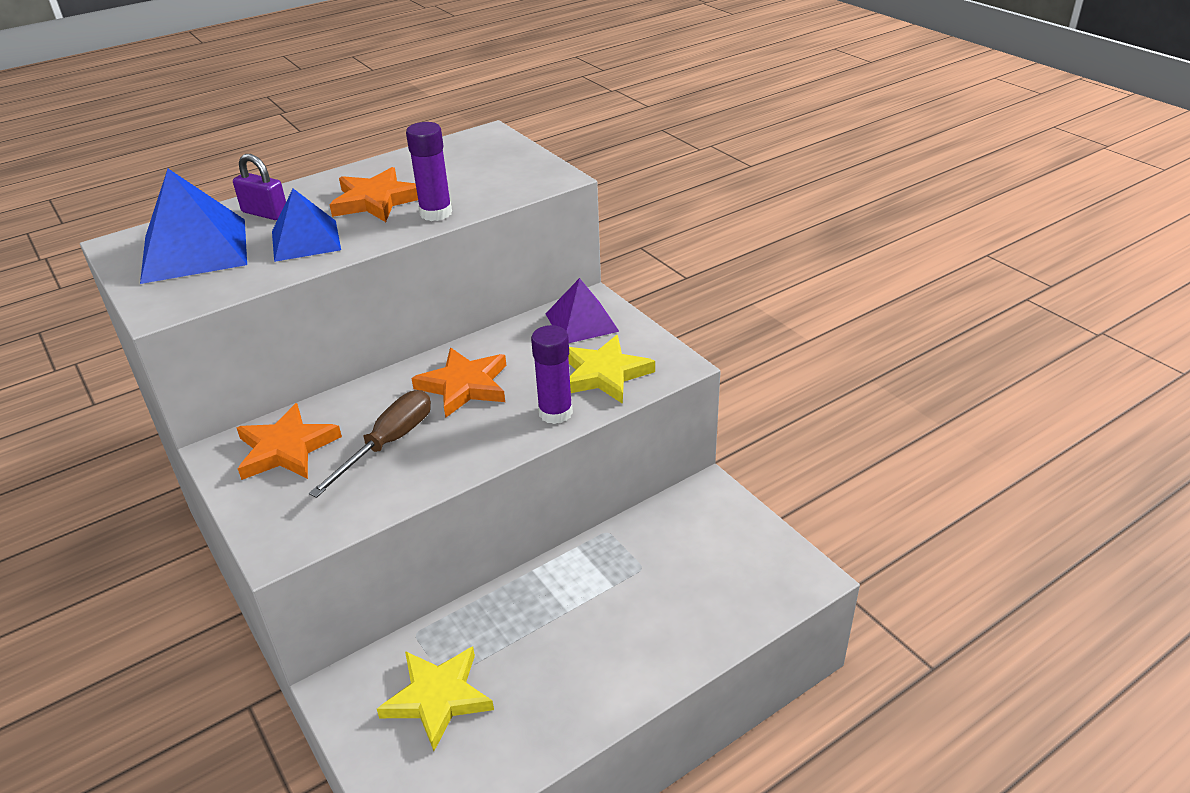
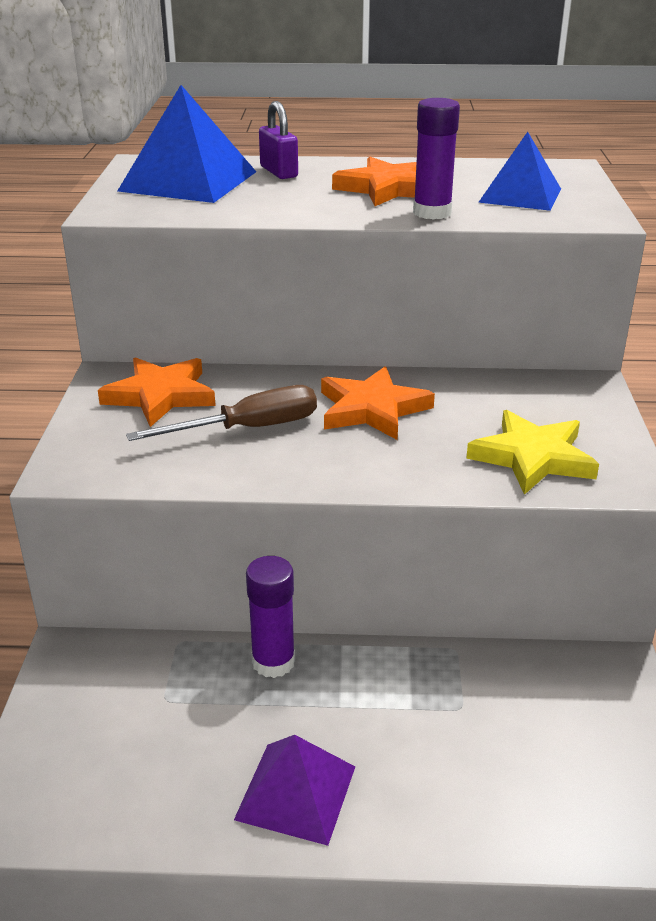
camera: 35 degrees right, 5 degrees down
blue pyramid [272,189,341,262] -> blue pyramid moved to [478,132,561,211]
yellow star [377,647,494,751] -> none
purple glue stick [531,325,573,424] -> purple glue stick moved to [246,556,295,678]
purple pyramid [546,278,619,343] -> purple pyramid moved to [234,735,355,846]

